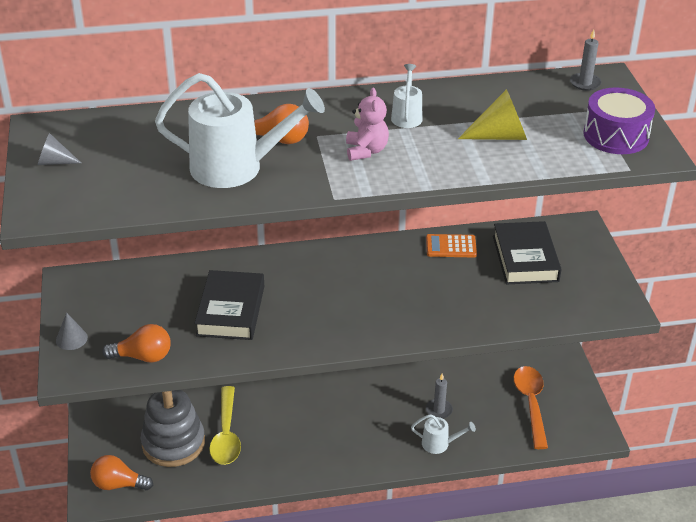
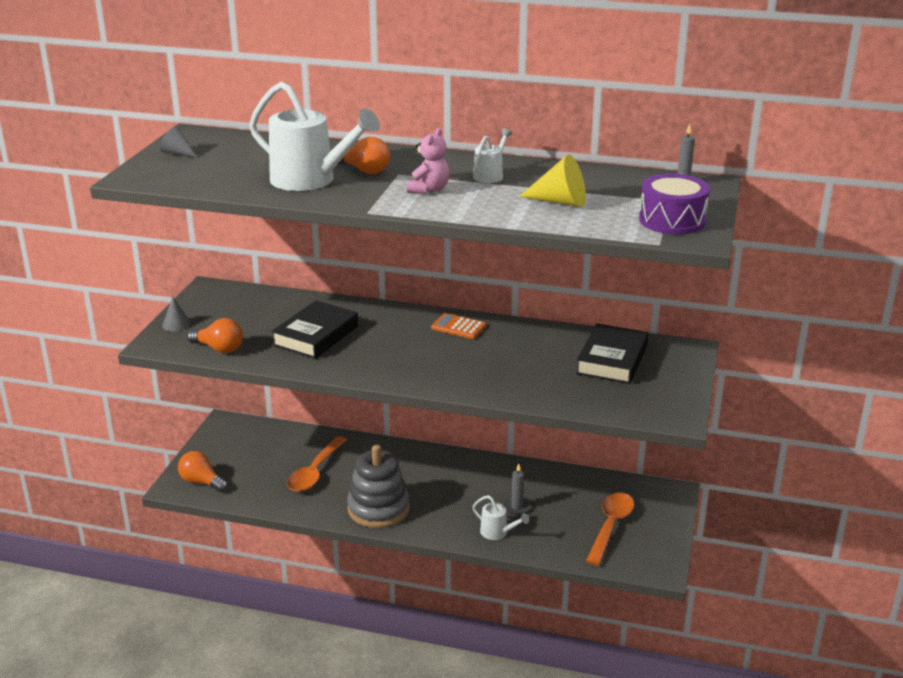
camera: 25 degrees right, 10 degrees down
grey stacking toy [141,390,205,467] -> grey stacking toy moved to [347,445,410,528]
yellow spoon [209,386,241,465] -> orange spoon [287,436,347,492]
orange calculator [426,234,477,257] -> orange calculator moved to [431,313,487,339]

